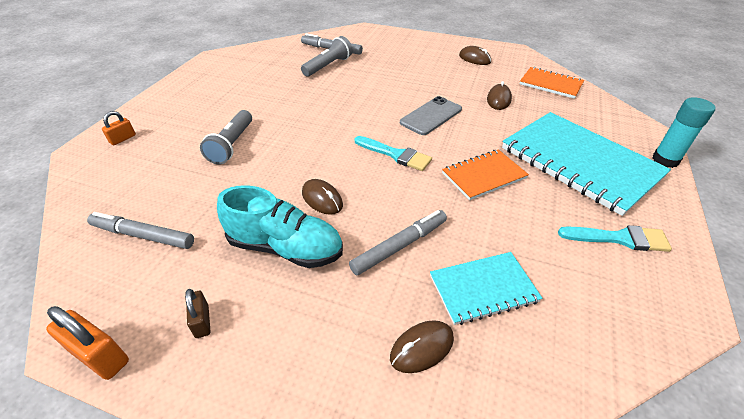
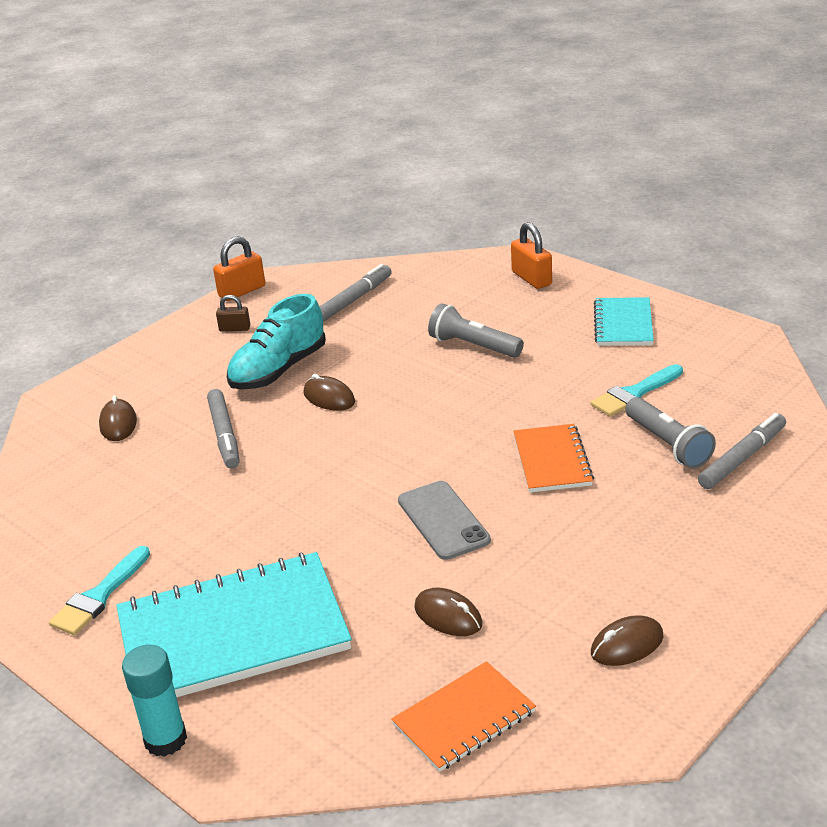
camera: 115 degrees right, 10 degrees down
orange padlock [102,111,136,145] -> orange padlock [511,222,552,289], size x1.62
brown mouse [302,179,343,215] -> brown mouse turned 60 degrees clockwise [304,374,355,411]
turquoise brush [354,136,432,171] -> turquoise brush moved to [591,364,683,417]
turquoise notebook [430,252,543,325] -> turquoise notebook moved to [594,297,654,346]
orange notebook [442,149,529,200] -> orange notebook moved to [514,424,594,492]

